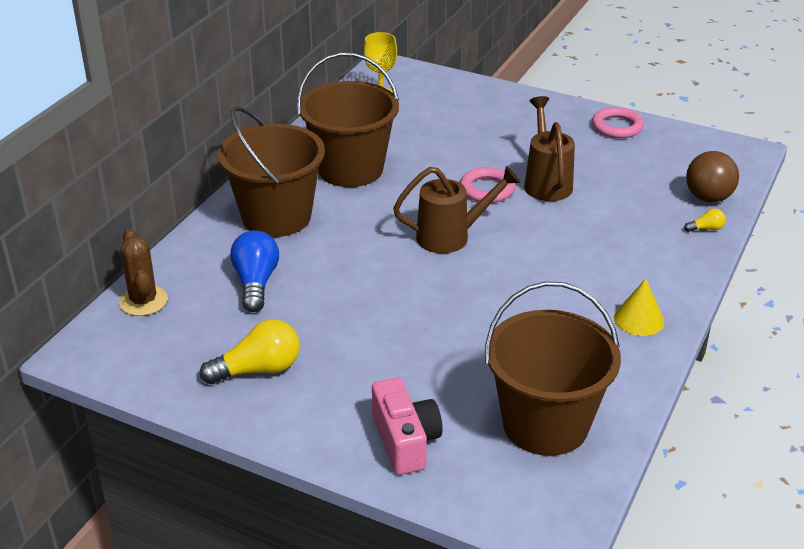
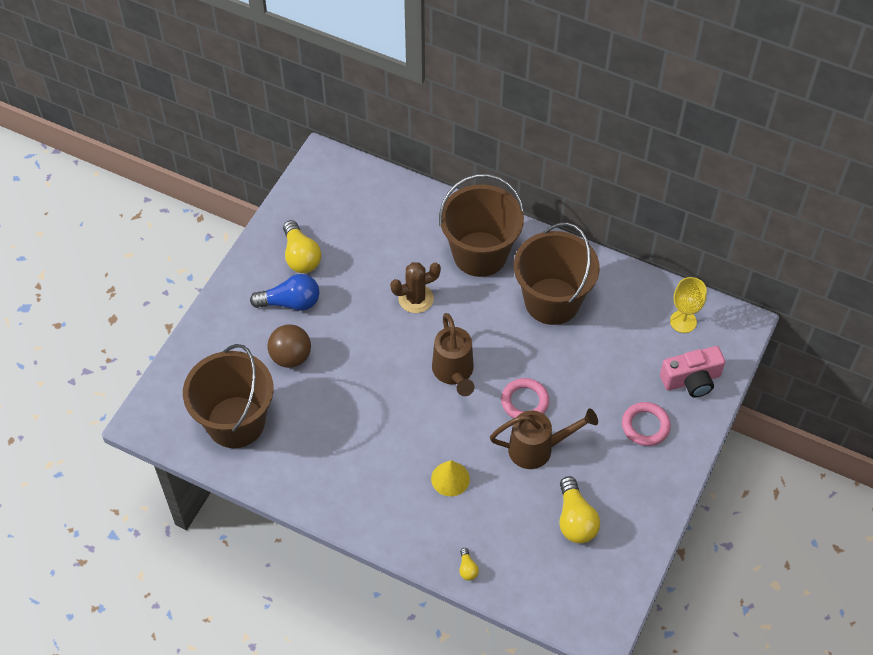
camera: 90 degrees right, 20 degrees up
brown cactus [119,229,168,316] -> brown cactus moved to [390,262,441,313]
blue light bulb [230,230,279,312] -> blue light bulb moved to [250,274,319,311]
pink camera [372,378,443,475] -> pink camera moved to [660,346,725,397]
pink ring [592,107,644,138] -> pink ring moved to [622,402,671,446]
yellow cone [614,278,664,336] -> yellow cone moved to [431,460,470,496]
brown ball [686,151,739,202] -> brown ball moved to [267,324,311,368]
none -> yellow light bulb [560,476,600,543]

